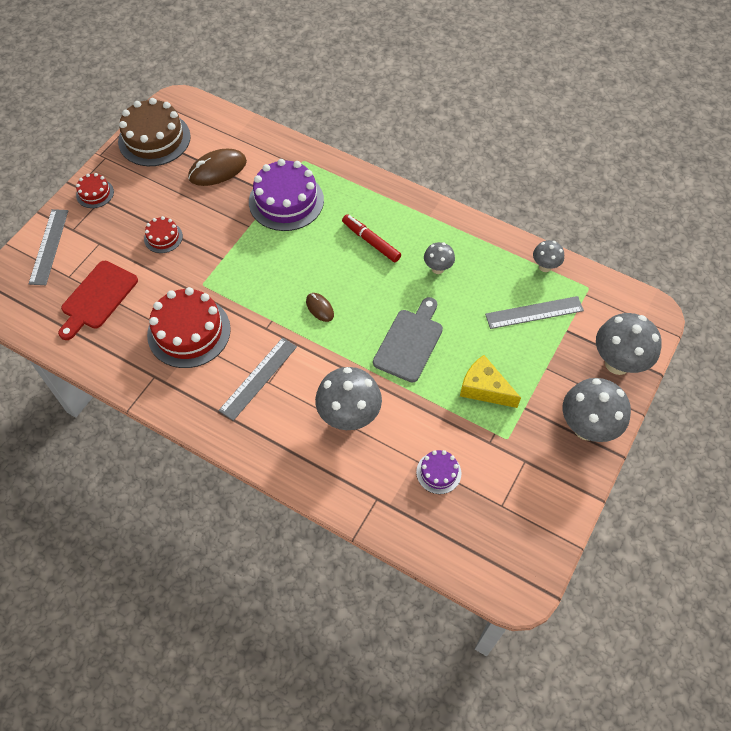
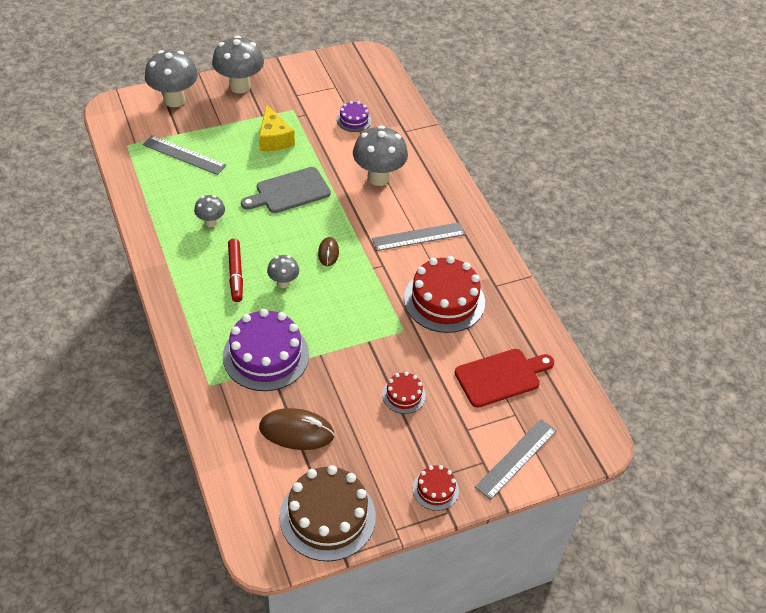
camera: 145 degrees left, 10 degrees down
grey mushroom [533,240,564,272] -> grey mushroom moved to [267,255,299,288]

